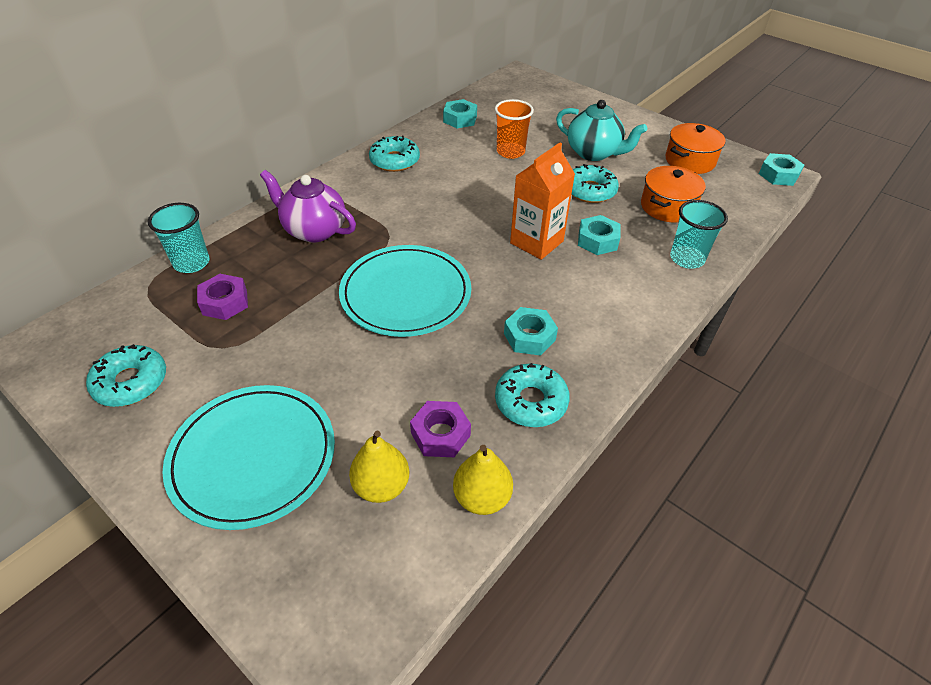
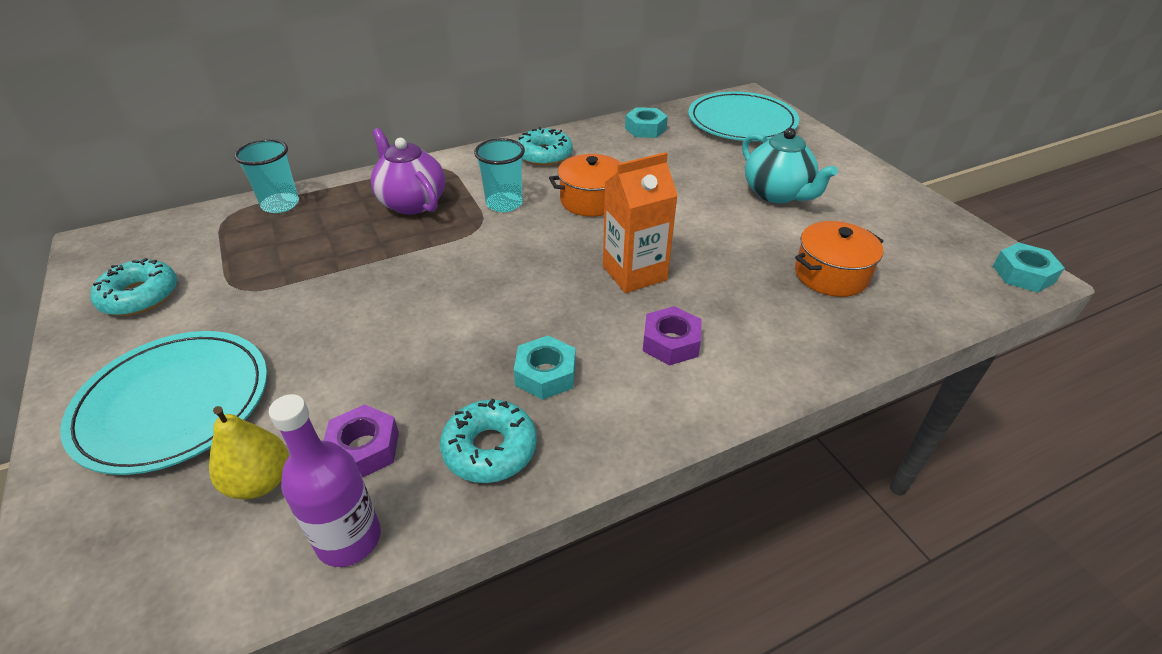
camera: 25 degrees right, 5 degrees down
purple nut [197,274,248,320] -> purple nut moved to [643,306,702,366]
turquoise plate [339,245,471,337] -> turquoise plate moved to [688,91,799,141]
yellow pear [453,445,513,515] -> purple bottle [269,394,381,567]
orange cup [495,99,534,159] -> none
turquoise donut [571,164,619,203] -> none
turquoise nut [578,215,620,255] -> none
orange pot [666,123,726,174] -> orange pot moved to [549,154,621,217]
turquoise cup [670,200,728,269] -> turquoise cup moved to [474,138,525,212]

